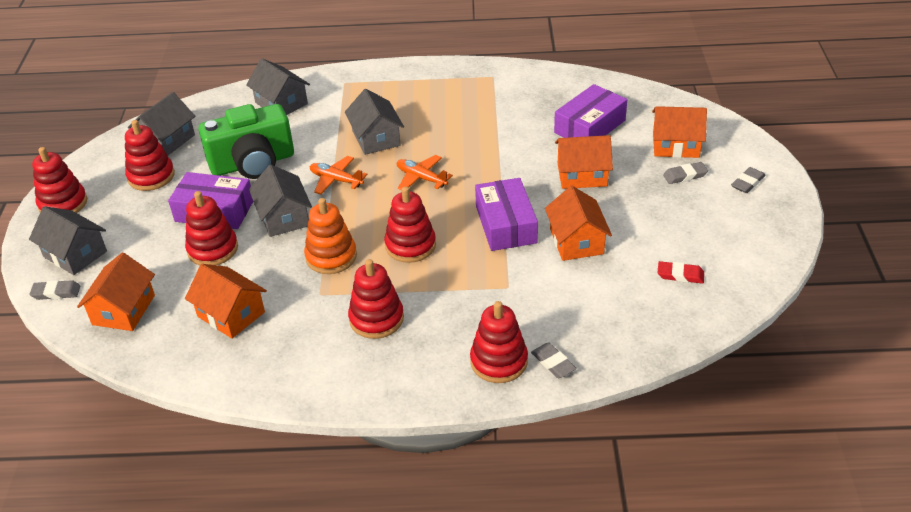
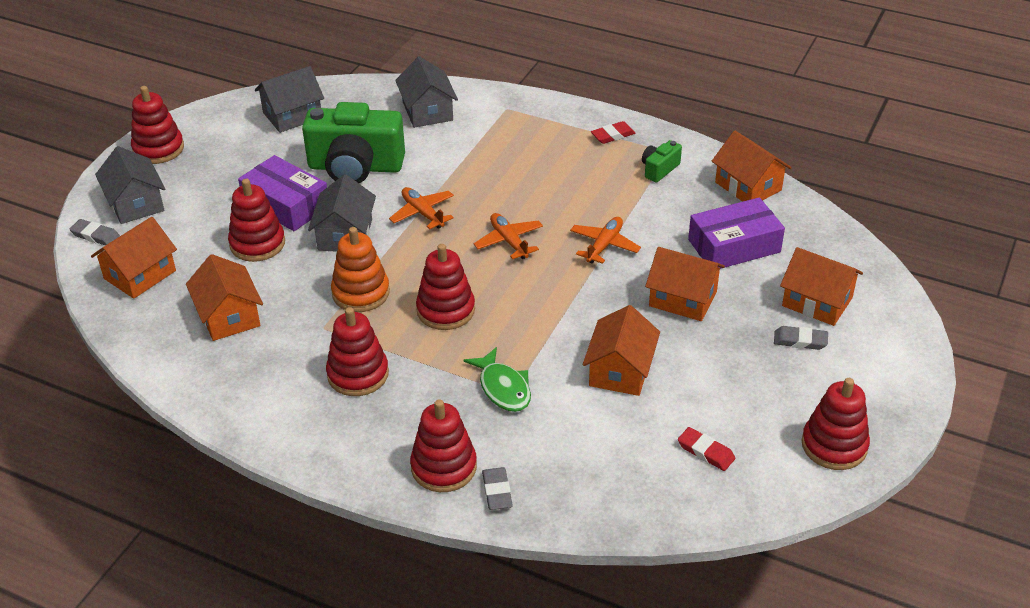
camera: 25 degrees right, 0 degrees up
red stacking toy [125,120,175,191] -> red stacking toy moved to [802,378,870,470]
grey house [345,89,404,155] -> none
purple box [475,178,538,251] -> none
grey eraser [731,167,765,193] -> none
none -> green fish [463,347,531,412]
none -> orange plane [570,217,641,264]
none -> red eraser [591,121,636,144]
none -> green camera [642,140,682,183]
none -> orange house [712,131,792,202]

